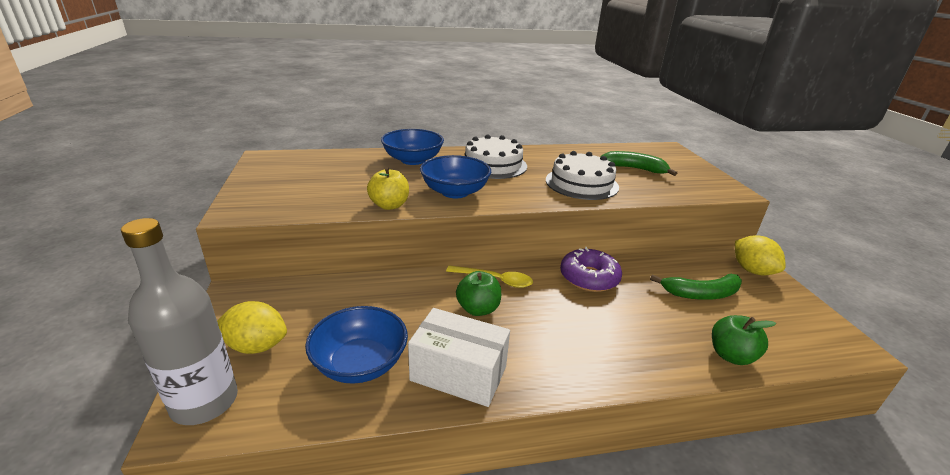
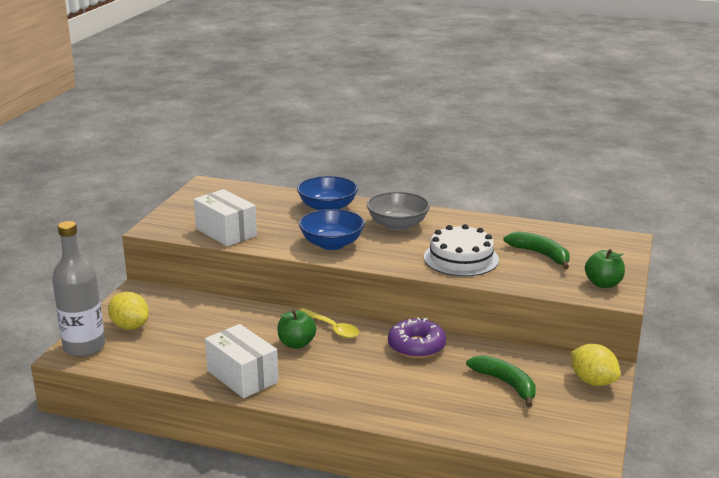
camera: 30 degrees right, 5 degrees down
blue bowl [305,306,408,384] -> none
yellow apple [367,167,409,210] -> none
white cake [465,134,527,179] -> grey bowl [367,192,430,231]
green banana [650,274,742,300] -> green banana turned 150 degrees counterclockwise [466,355,536,407]
green apple [712,315,776,365] -> green apple moved to [585,249,625,288]
yellow lemon [735,235,786,276] -> yellow lemon turned 45 degrees counterclockwise [570,344,621,386]
none -> white box [194,189,257,246]

